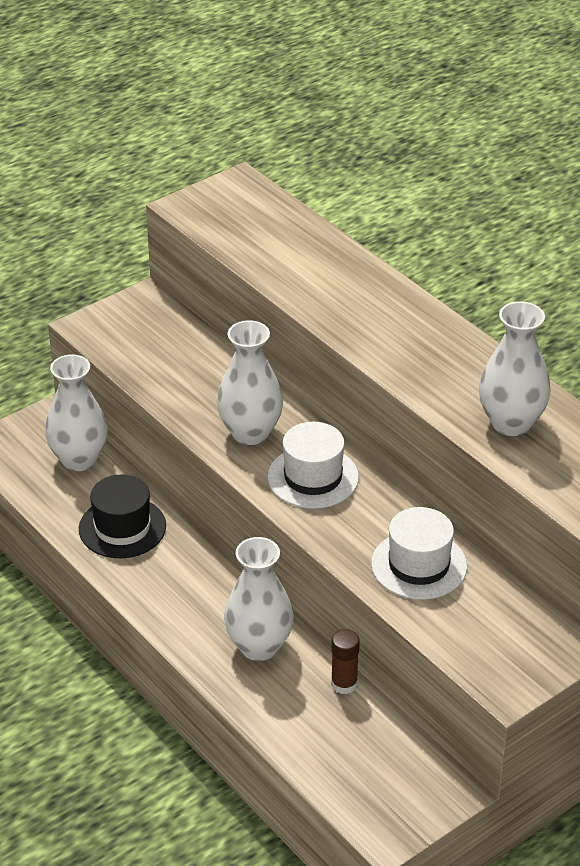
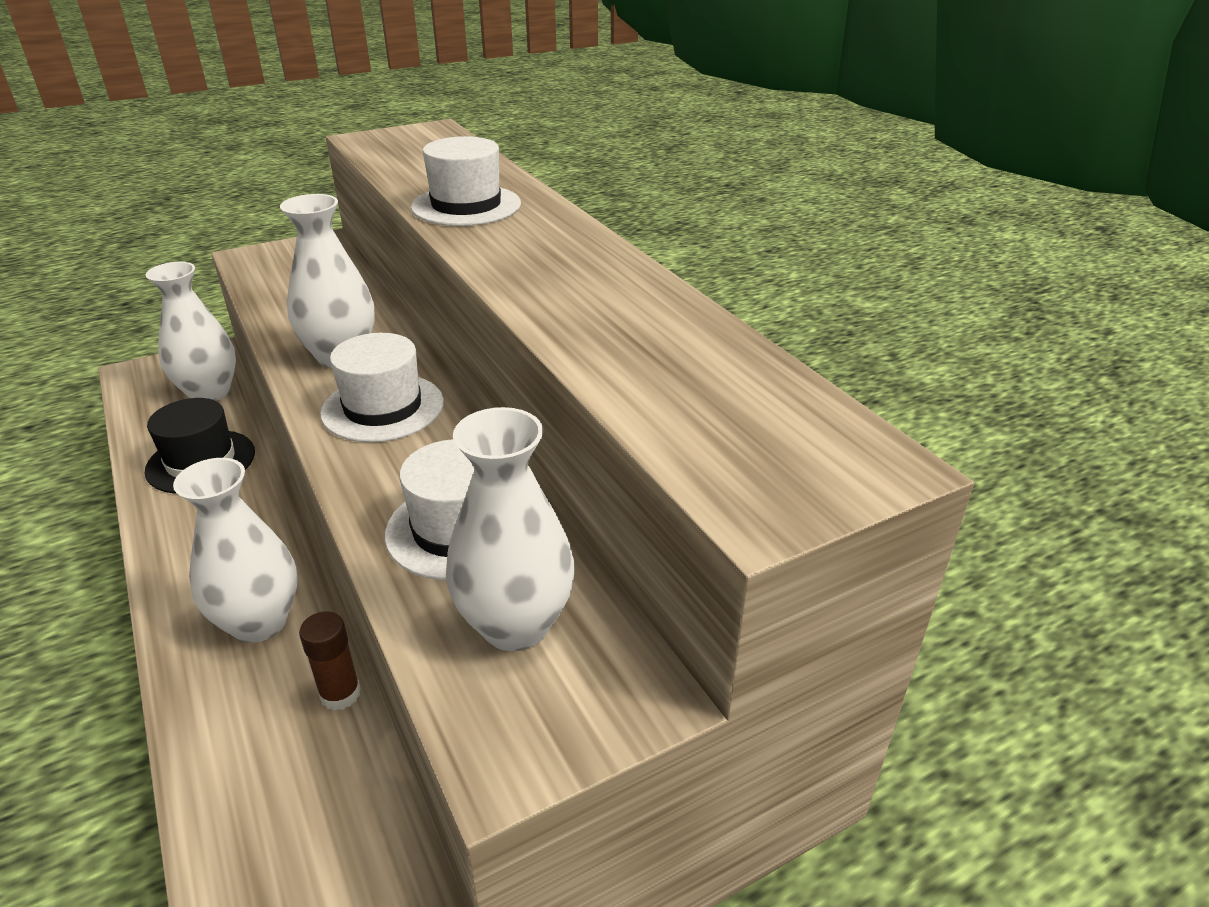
camera: 10 degrees right, 5 degrees down
white vase [479,301,551,436] -> white vase moved to [446,407,575,651]
none -> white hat [411,136,521,226]

